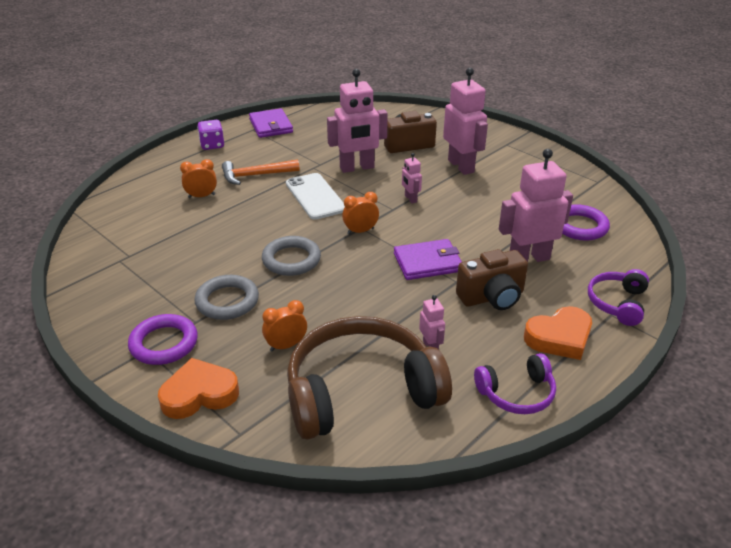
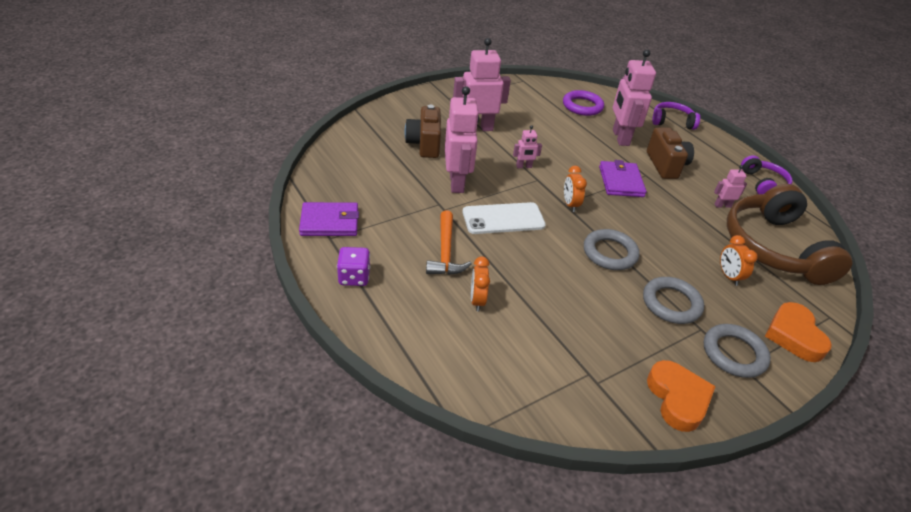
camera: 80 degrees left, 5 degrees up
purple ring [128,314,198,365] -> grey ring [704,324,771,378]
orange heart [524,306,592,360] -> orange heart moved to [647,360,716,432]
purple headphones [588,269,649,326] -> purple headphones turned 150 degrees clockwise [652,102,700,130]

